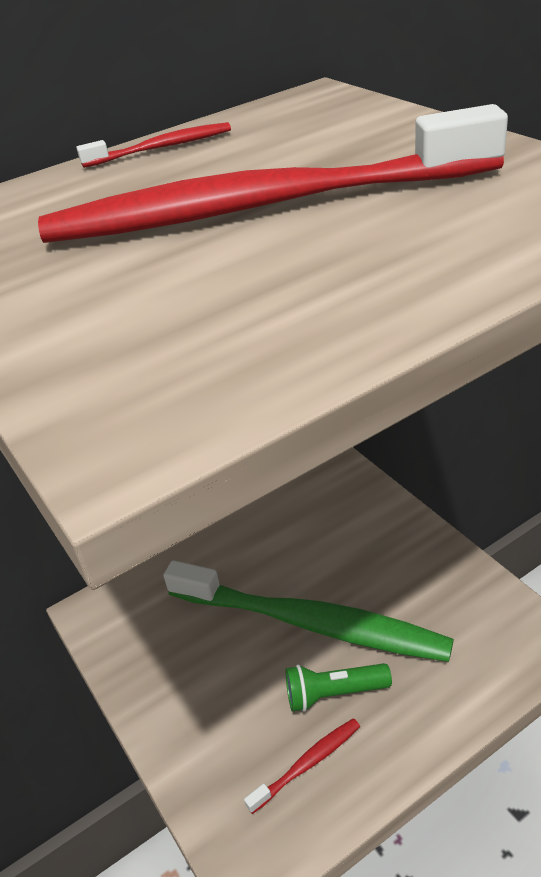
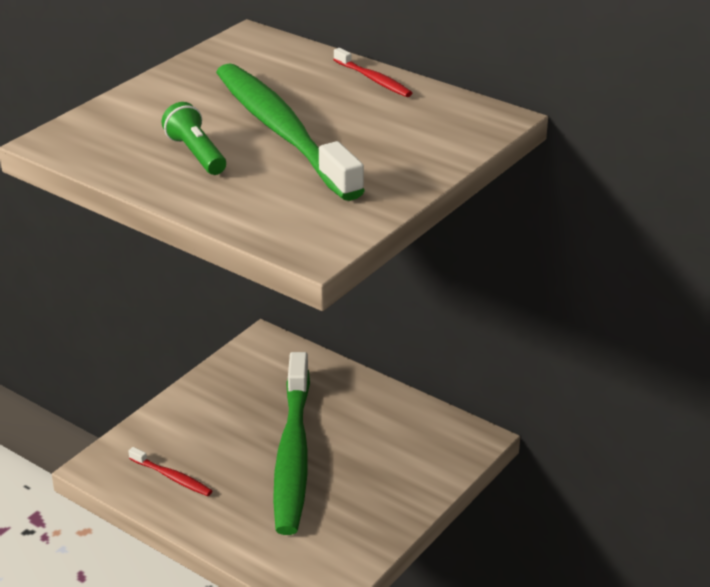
camera: 65 degrees right, 5 degrees down
red toothbrush [38,104,508,243] -> green toothbrush [216,63,365,201]
green flashlight [286,663,392,712] -> green flashlight moved to [161,102,226,175]

